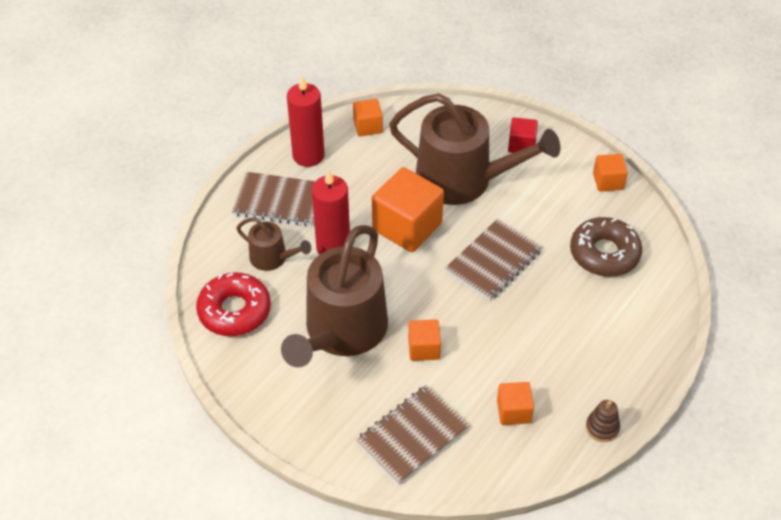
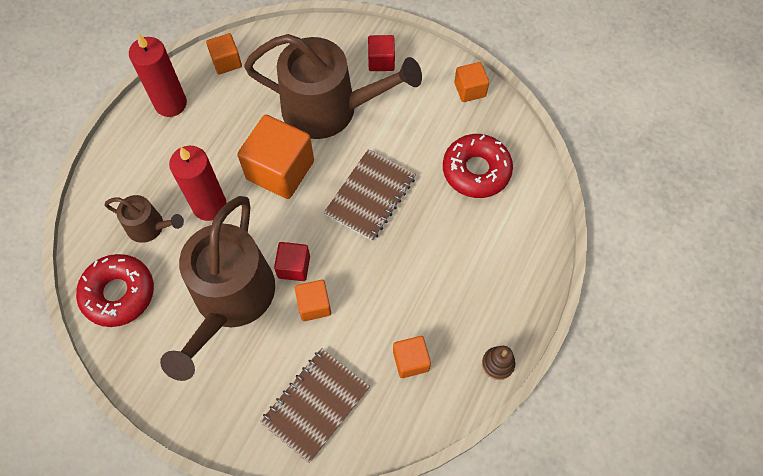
camera: 10 degrees left, 15 degrees up
brown notebook [232,172,315,226] -> none
brown donut [570,217,642,277] -> red donut [443,134,513,198]
none -> red cube [274,242,310,281]

